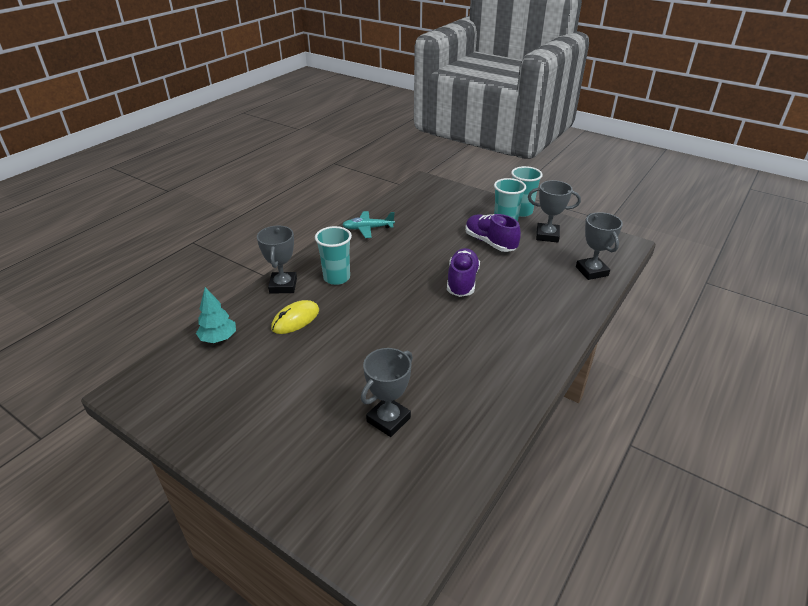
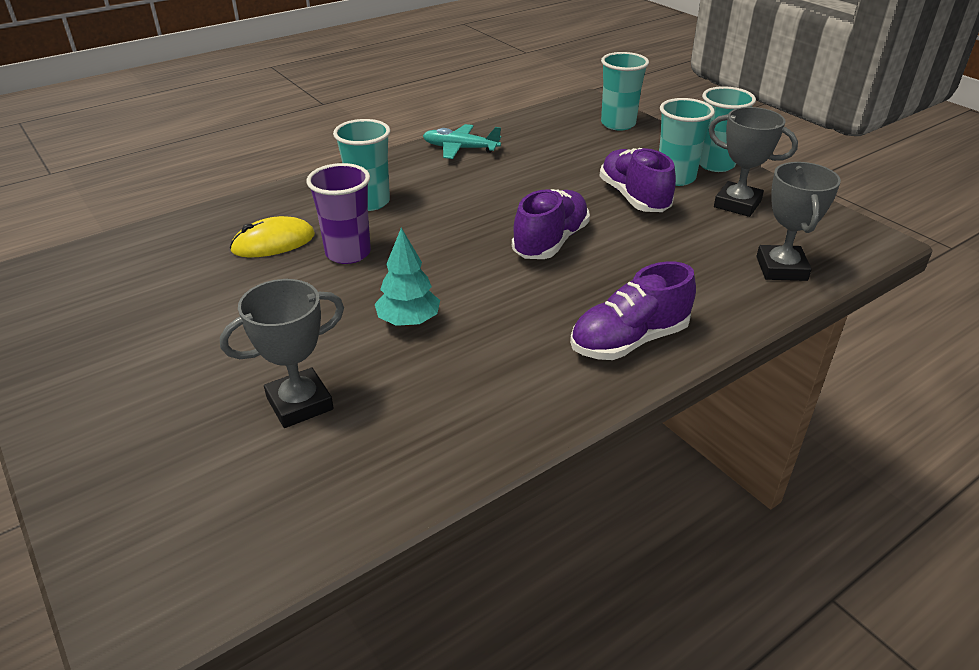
camera: 20 degrees right, 0 degrees up
turquoise tree [196,287,236,343] -> turquoise tree moved to [375,228,440,326]
grey trophy [257,226,297,294] -> none
none -> purple cup [307,163,371,264]
none -> purple shoe [570,261,696,360]
none -> turquoise cup [601,52,649,131]

